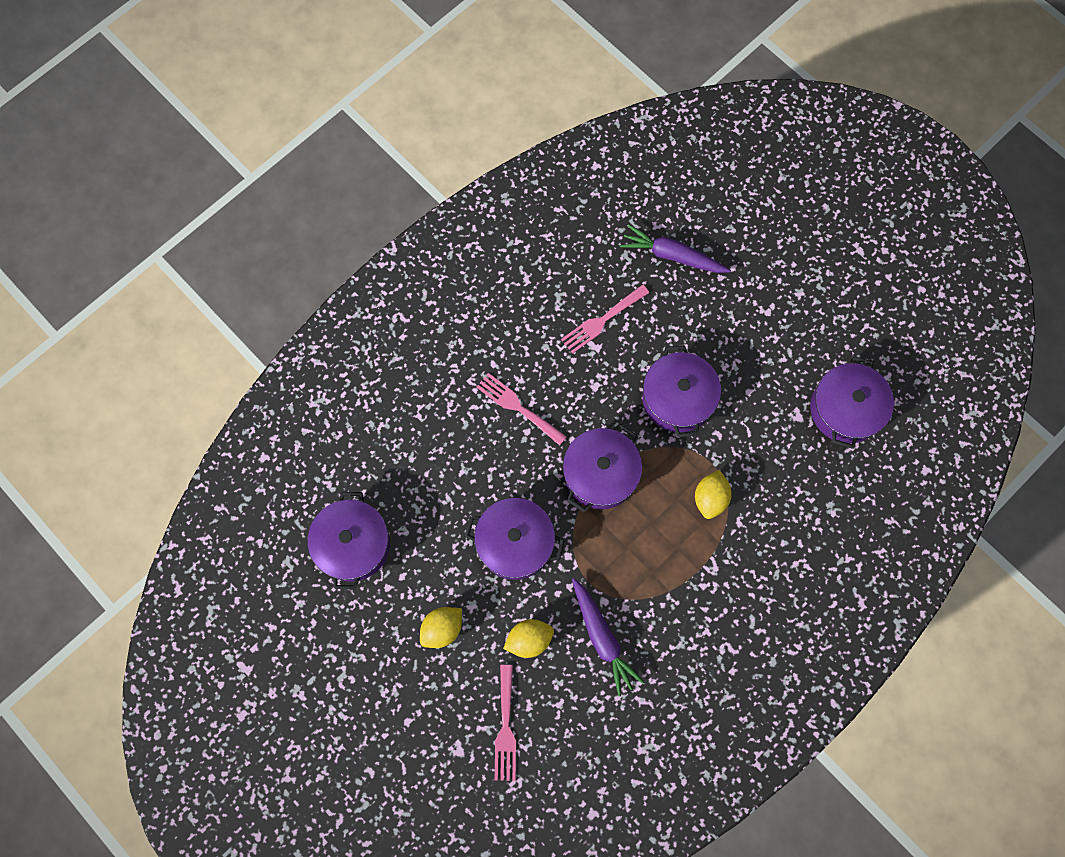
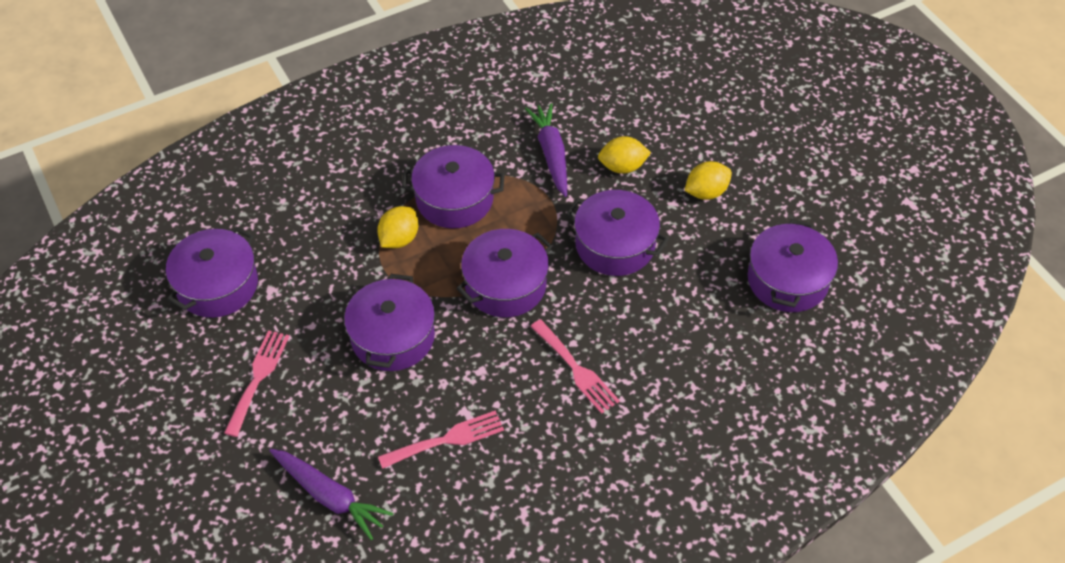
camera: 165 degrees left, 20 degrees down
pink fork [495,665,516,781] -> pink fork moved to [224,330,289,437]
none -> purple pot [402,145,505,228]

